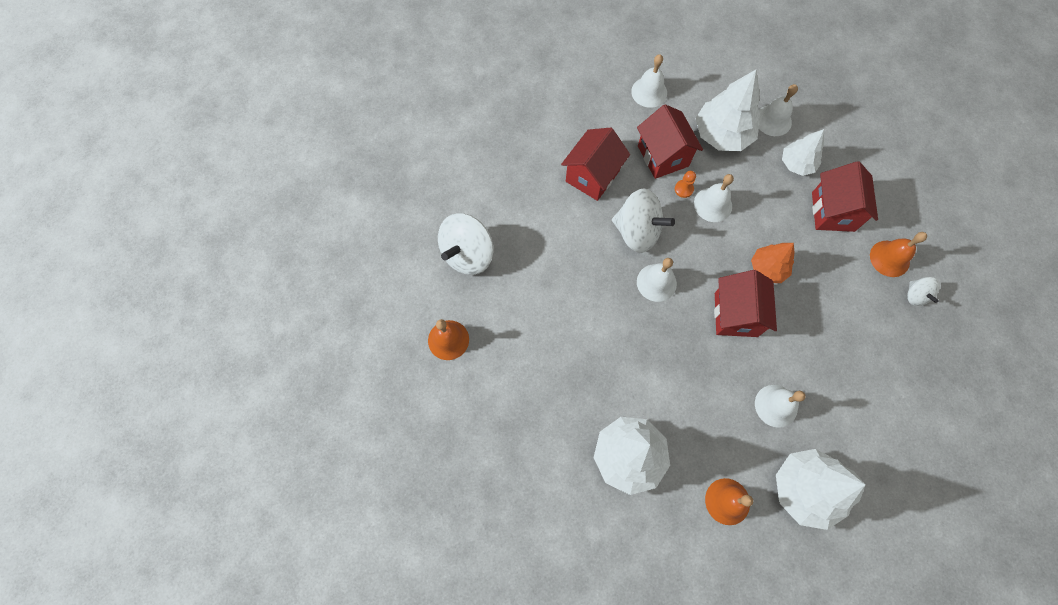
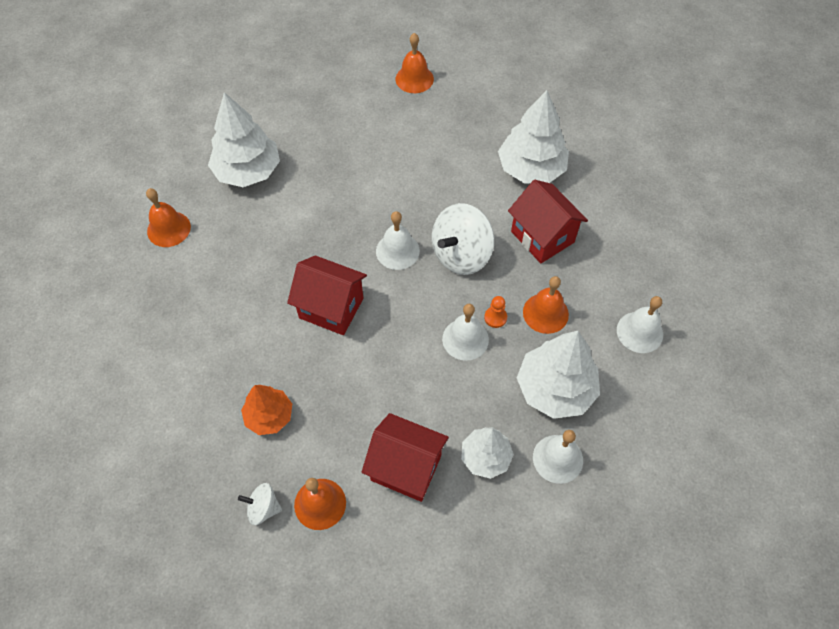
camera: 110 degrees right, 10 degrees down
white spinning top [438,213,494,275] -> none
red house [637,104,703,179] -> orange bell [523,276,569,334]
orange tree [751,243,794,283] -> orange tree moved to [241,385,292,435]
white bell [755,385,806,428] -> none
white tree [776,449,865,530] -> white tree moved to [498,90,569,183]

